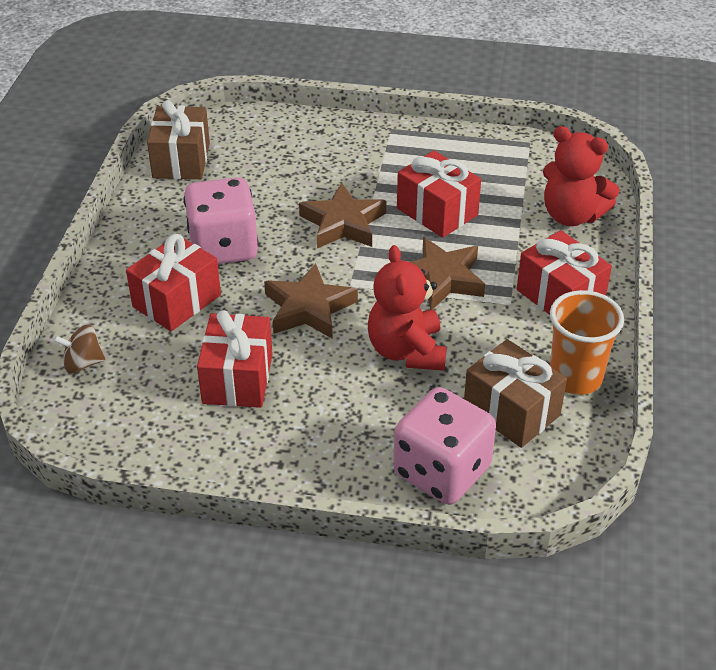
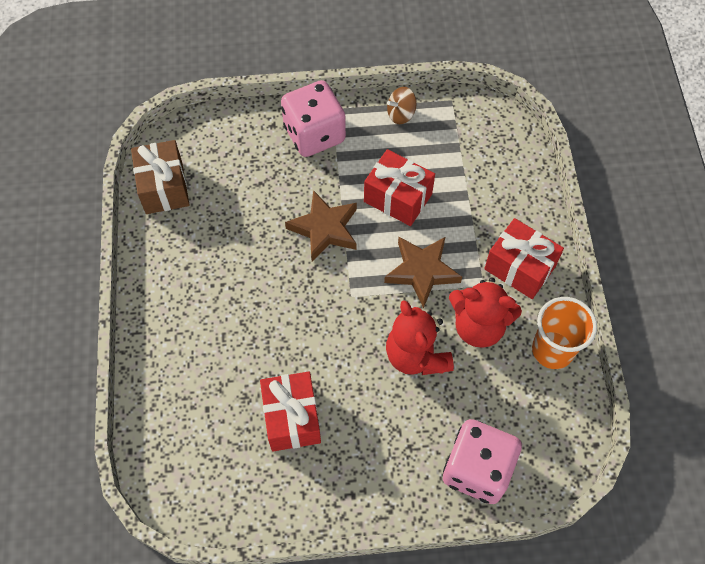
camera: 15 degrees left, 20 degrees up
brown spinning top [54,324,105,373] -> brown spinning top moved to [387,87,417,124]
red gift [126,234,221,331] -> none
pink dice [183,177,259,264] -> pink dice moved to [281,80,346,157]
brown star [264,263,358,339] -> none
brown gift [464,339,567,448] -> none
red teddy bear [543,126,619,226] -> red teddy bear moved to [449,277,522,348]

